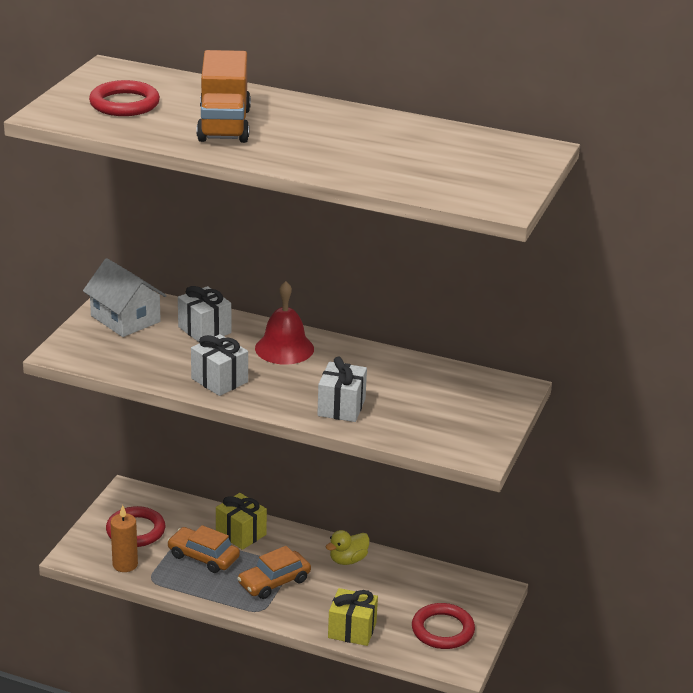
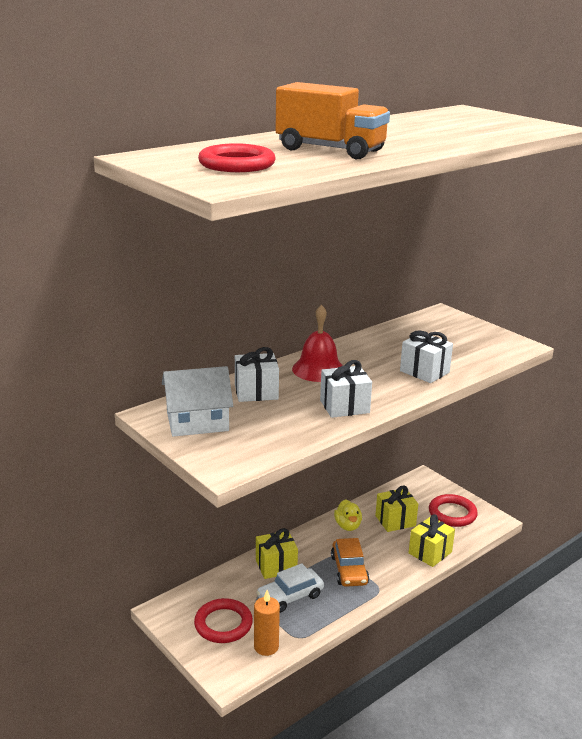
camera: 60 degrees left, 5 degrees down
orange car [167,525,240,573] -> white car [256,563,324,613]
none -> yellow gift [375,486,418,532]

